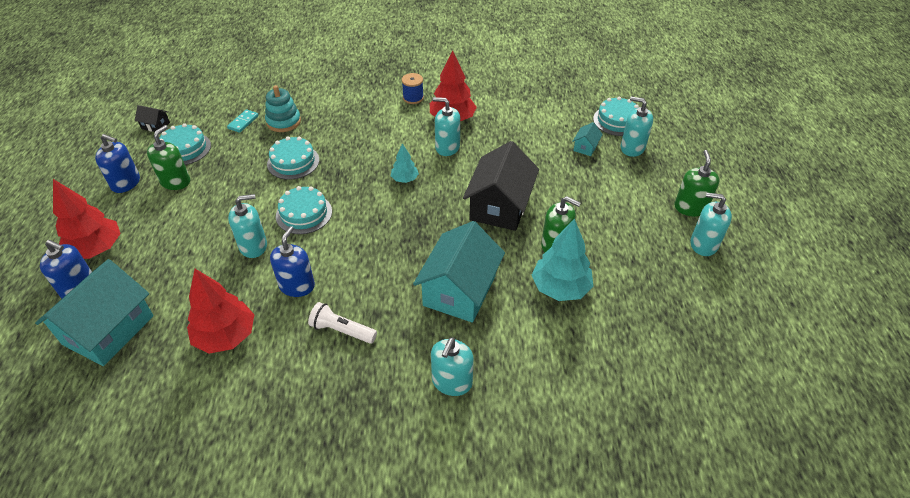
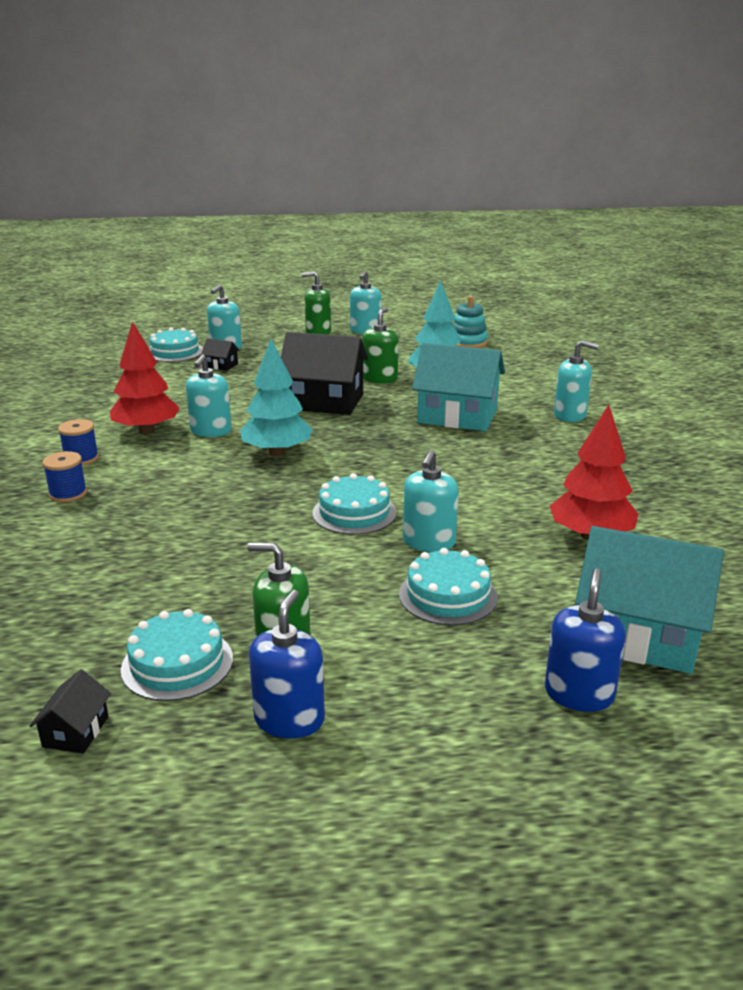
camera: 95 degrees left, 20 degrees down
red tree [53,179,121,259] -> none
turquoise domino [227,109,259,133] -> none
turquoise soap dispenser [228,194,267,258] -> turquoise soap dispenser turned 135 degrees counterclockwise [403,450,459,552]
turquoise stacking toy [265,85,301,132] -> turquoise stacking toy moved to [452,296,488,348]
turquoise cake [267,136,319,180] -> turquoise cake moved to [399,548,498,625]
blue soap dispenser [270,226,315,297] -> none
white flashlight [308,302,377,344] -> none
turquoise tree [391,143,419,183] -> turquoise tree [240,339,313,456], size x1.85
turquoise house [572,122,603,156] -> black house [201,338,240,371]
none -> blue spool [42,451,87,502]

